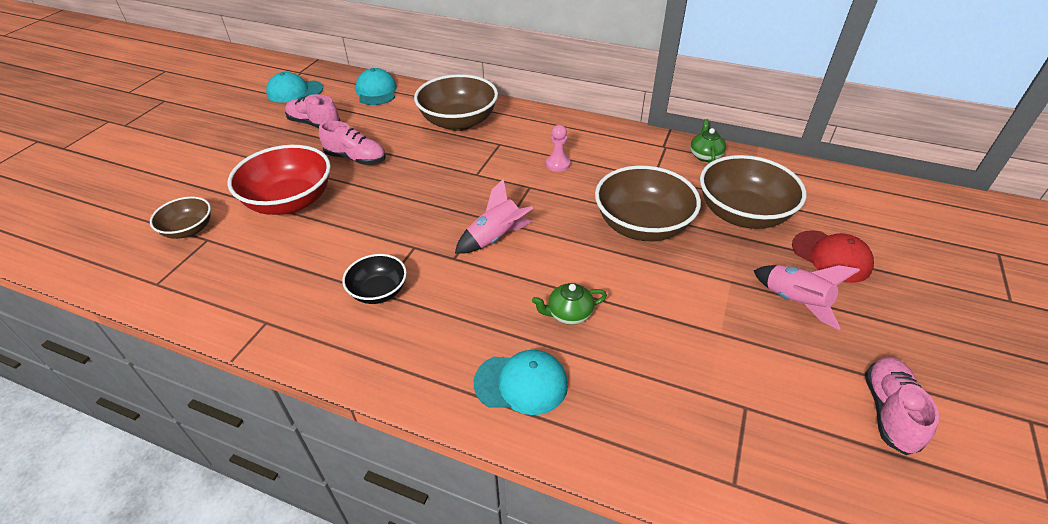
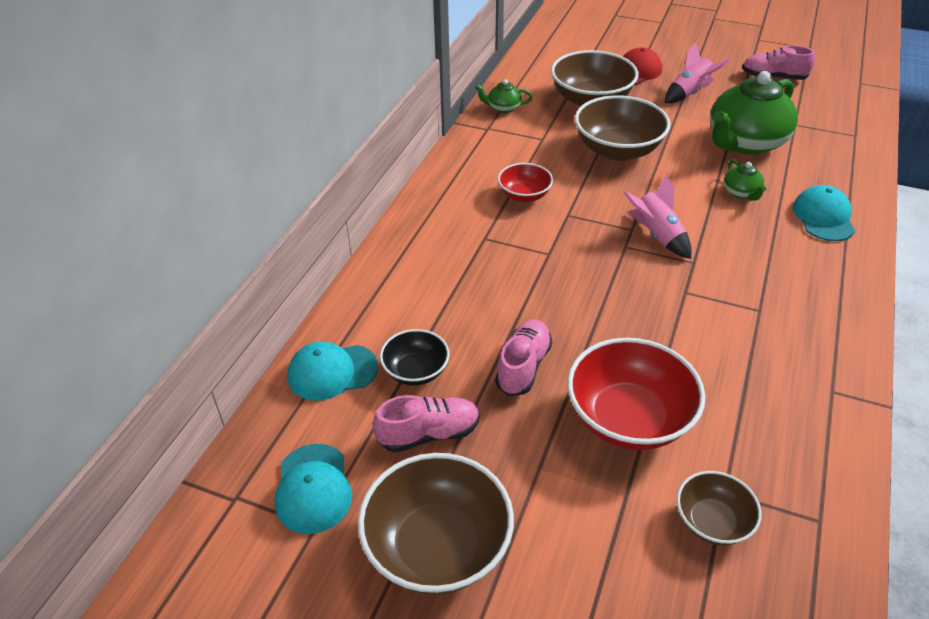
camera: 90 degrees left, 0 degrees up
pink shoe [285,94,340,128] -> pink shoe turned 135 degrees counterclockwise [373,395,480,452]
black bowl [342,254,407,304] -> black bowl moved to [380,329,449,386]
brown bowl [414,74,498,131] -> brown bowl moved to [358,453,514,594]
pink pawn [546,125,570,172] -> red bowl [498,163,553,202]
none -> green teapot [710,71,798,155]

